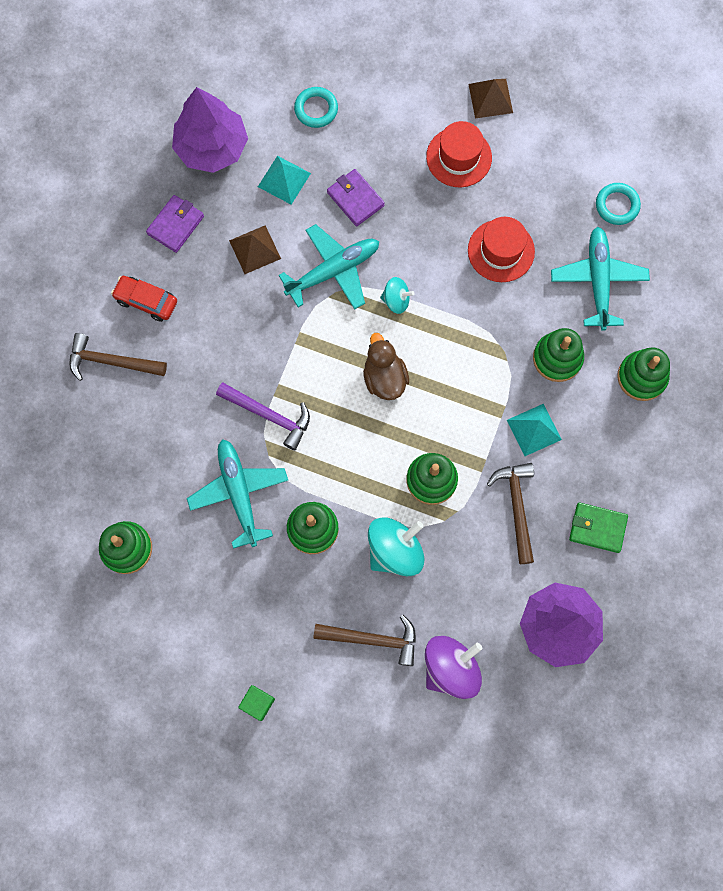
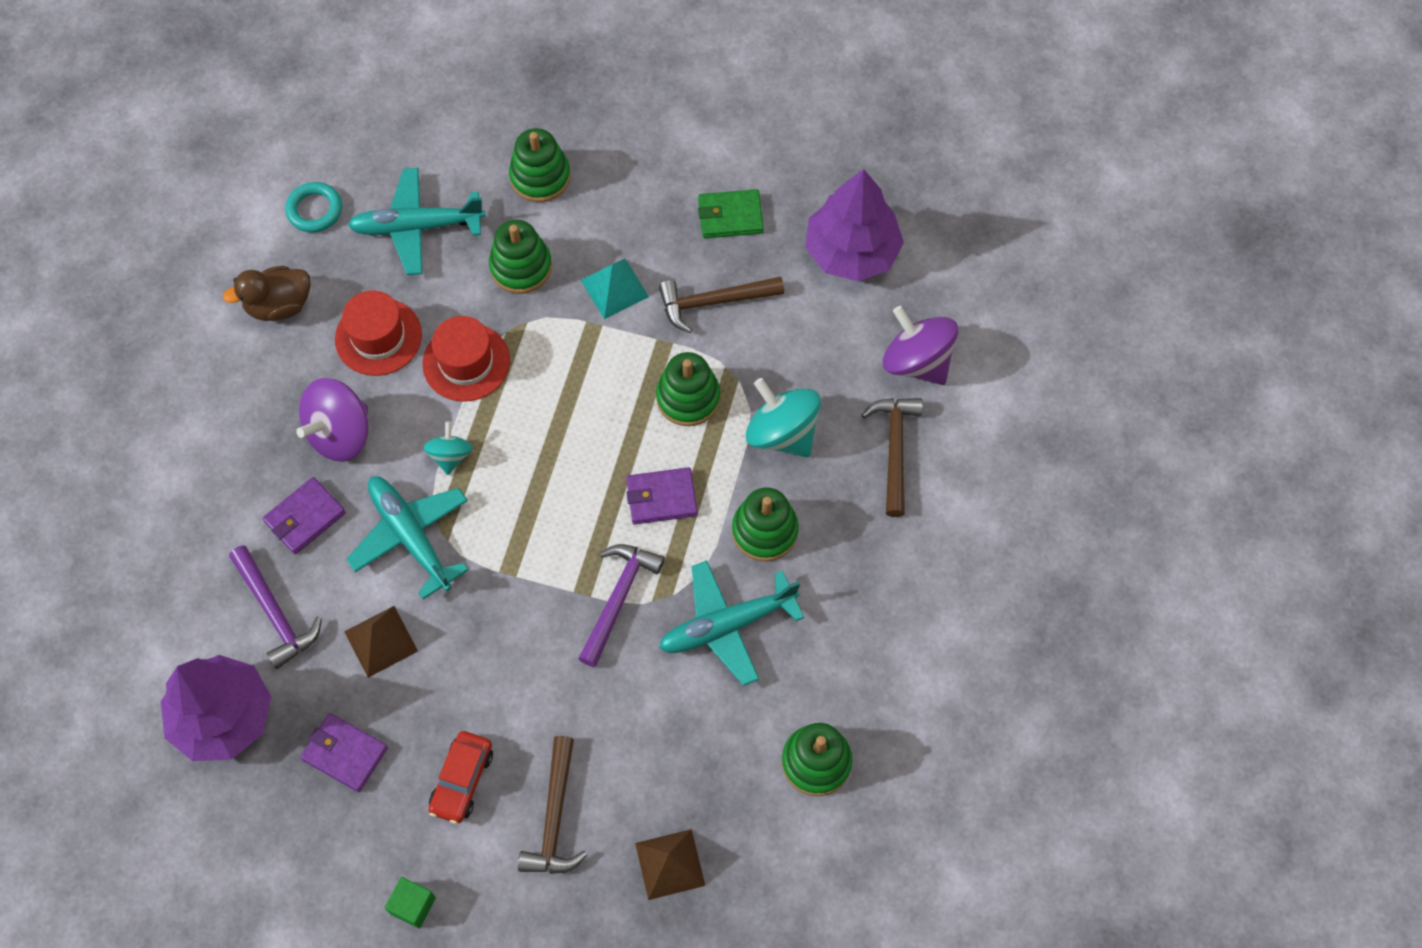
camera: 95 degrees left, 10 degrees down
green cube [238,685,275,721] -> green cube moved to [385,877,436,928]
turquoise pyramid [258,156,311,205] -> purple hammer [229,545,322,669]
turquoise ring [294,87,338,128] -> none
brown duck [363,333,409,400] -> brown duck moved to [223,266,310,321]
red hat [426,121,492,187] -> red hat moved to [422,316,510,402]
brown pyramid [468,79,513,119] -> brown pyramid moved to [635,829,705,900]
green wallet [569,502,628,553] -> green wallet turned 75 degrees clockwise [698,189,764,238]
none -> purple spinning top [296,378,368,462]
none -> purple wallet [626,467,698,524]

